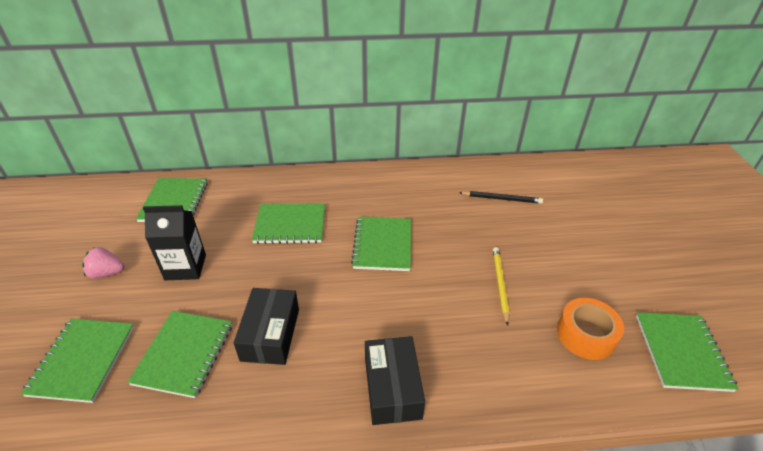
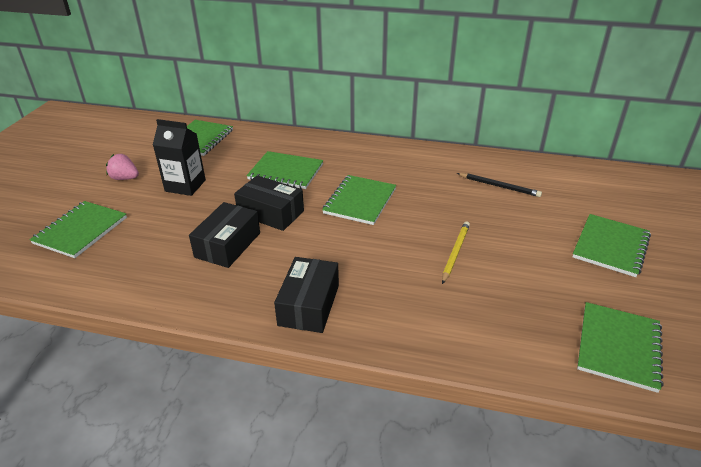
camera: 20 degrees right, 5 degrees down
green notebook [127,311,232,398] -> green notebook moved to [572,214,651,277]
orange tape [557,298,624,360] -> none
none -> black box [234,175,304,231]

